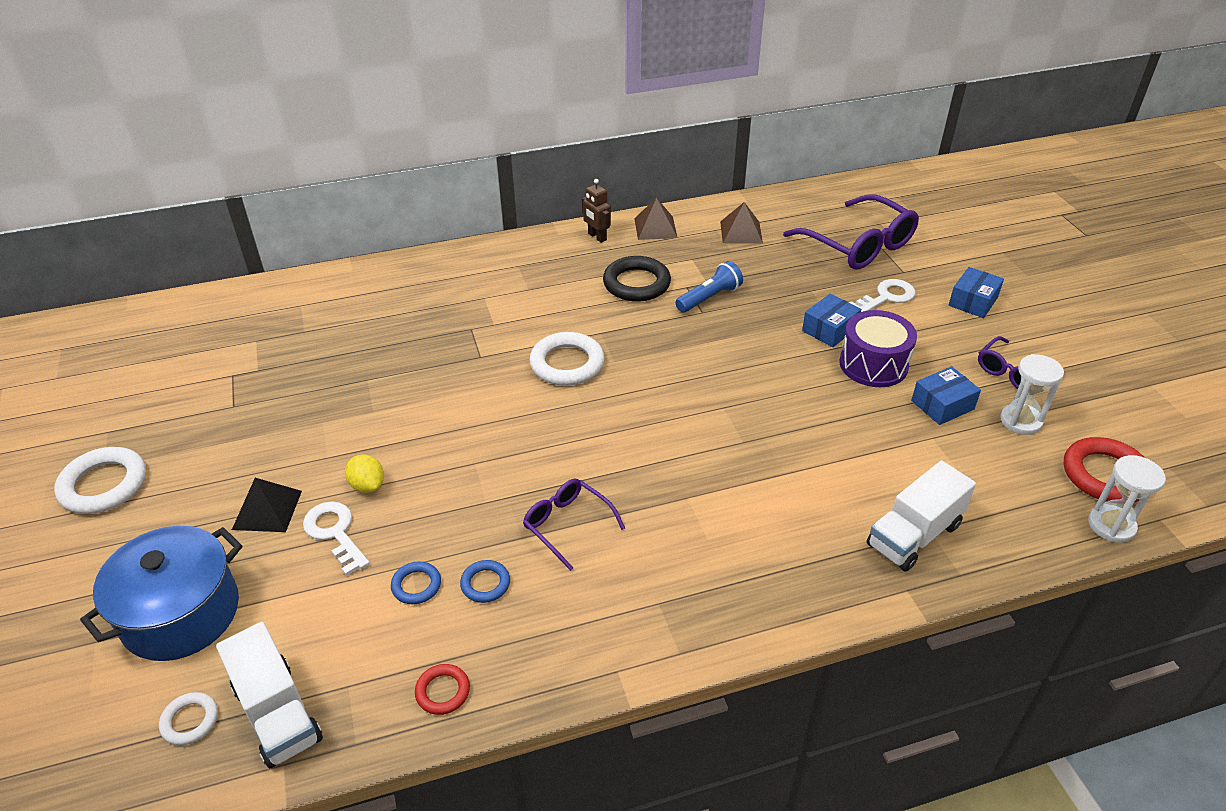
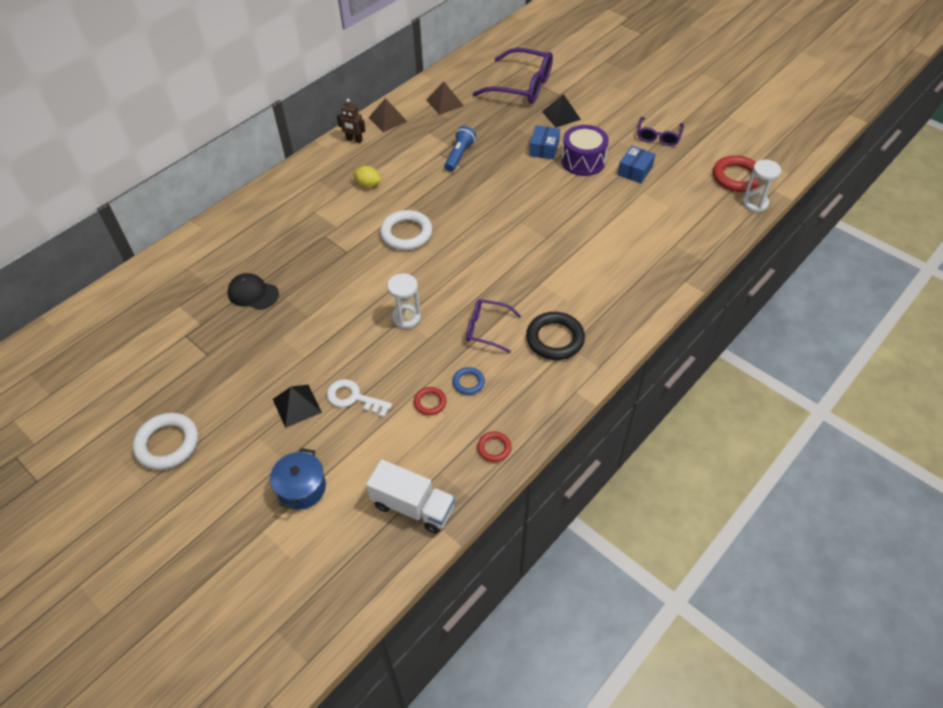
camera: 30 degrees left, 10 degrees up
blue pot [80,526,242,661] -> blue pot [270,448,326,510], size x0.62
white ring [159,692,218,745] -> none
yellow lemon [345,454,384,493] -> yellow lemon moved to [353,166,381,187]
blue ring [391,562,441,604] -> red ring [414,387,446,415]
black ring [603,256,671,302] -> black ring moved to [526,312,585,360]
white key [849,279,915,312] -> black pyramid [542,94,581,128]
white truck [867,461,976,572] -> none
blue box [948,267,1004,318] -> none
white hourglass [1000,354,1064,435] -> white hourglass moved to [387,273,421,329]
none -> black cap [228,273,279,310]

